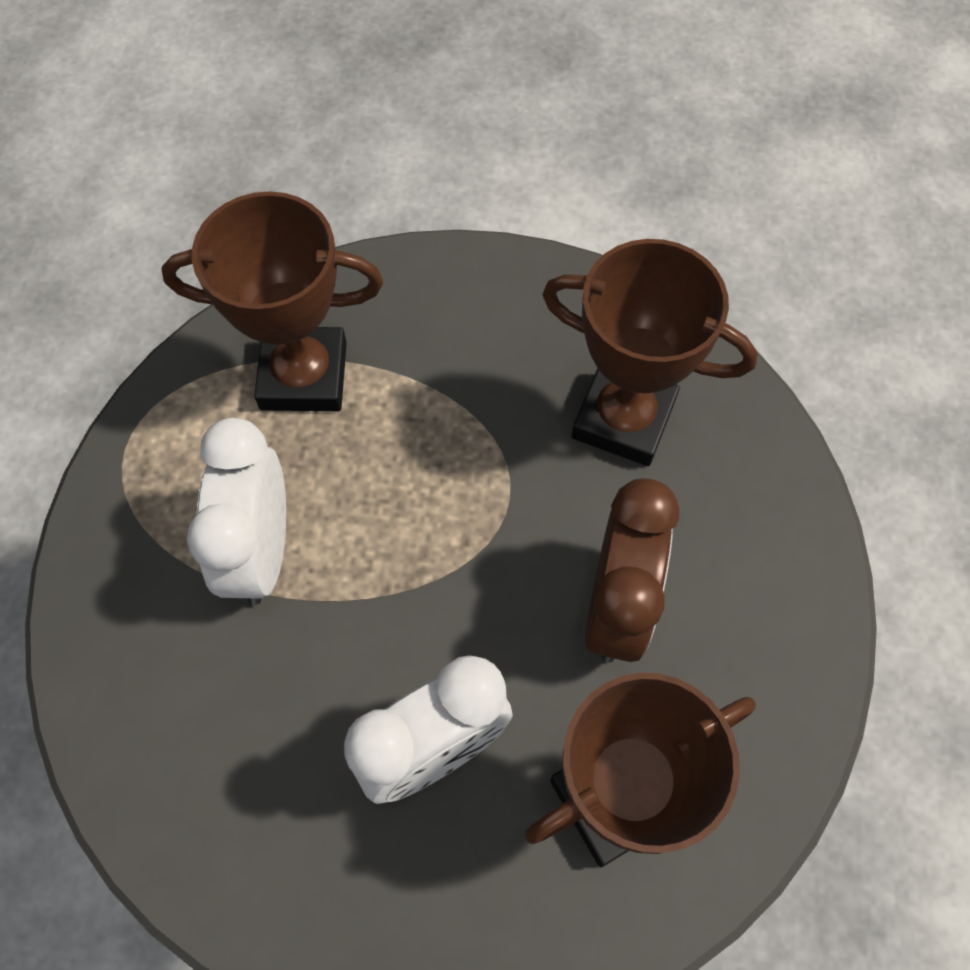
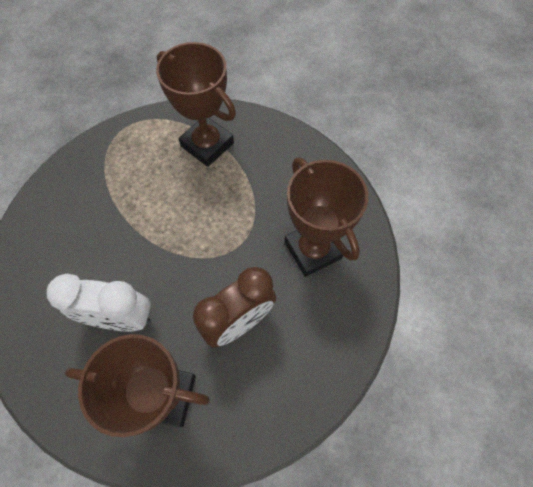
camera: 40 degrees right, 0 degrees up
white clock [187,418,286,605] -> none

